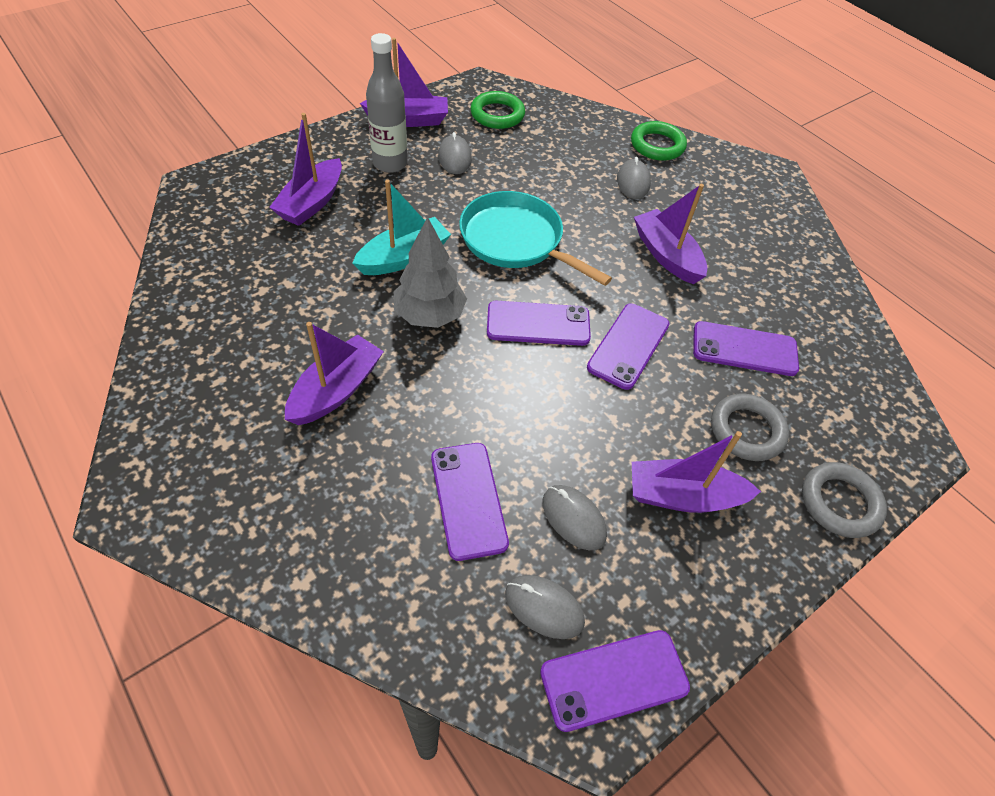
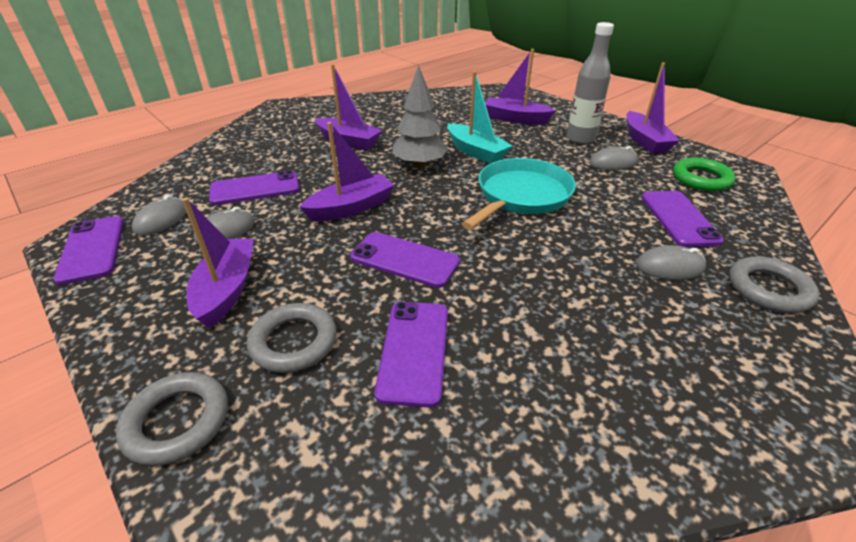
camera: 90 degrees right, 15 degrees down
purple phone [487,301,591,346] -> purple phone moved to [641,191,724,247]
green ring [631,121,687,161] -> grey ring [729,256,819,313]
purple boat [634,184,707,284] -> purple boat moved to [299,122,394,222]

